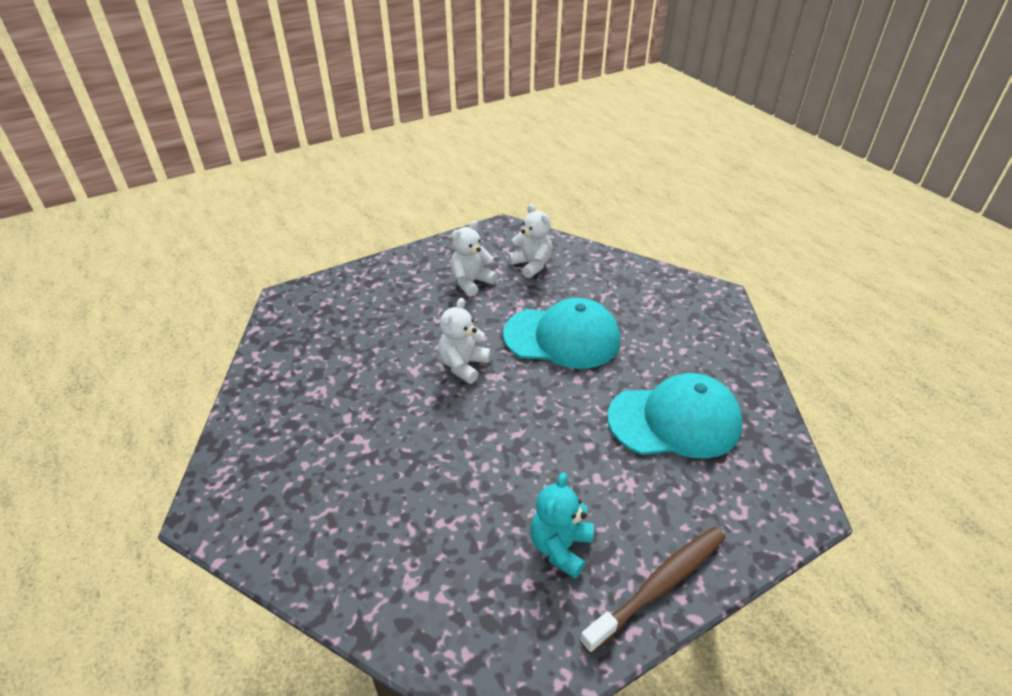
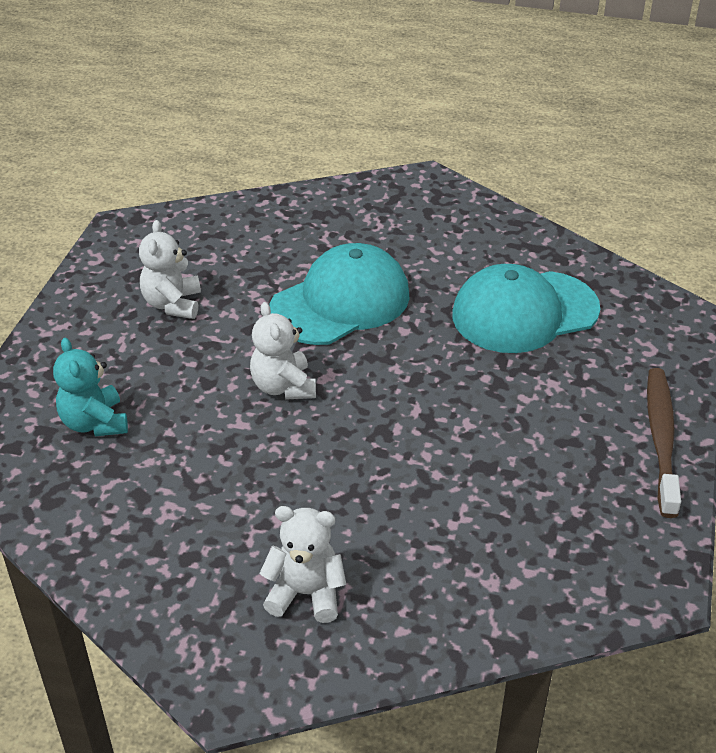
camera: 45 degrees left, 0 degrees up
white teddy bear [508,204,552,278] -> white teddy bear moved to [259,506,346,623]
turquoise teddy bear [530,472,594,579] -> turquoise teddy bear moved to [53,338,128,436]
turquoise cap [607,373,743,459] -> turquoise cap turned 150 degrees counterclockwise [452,264,600,353]

